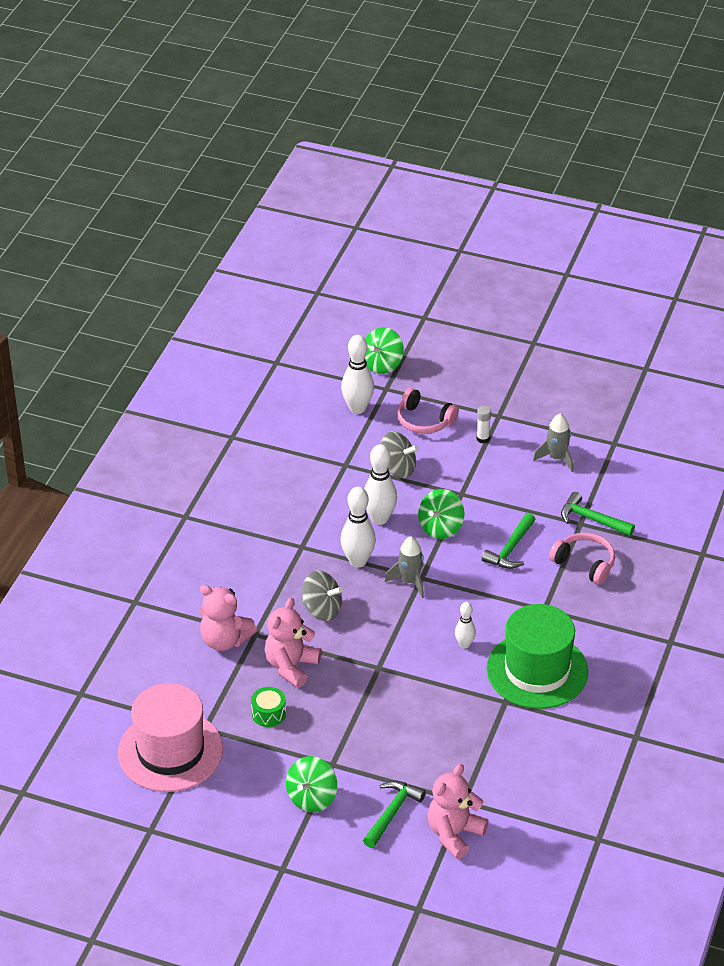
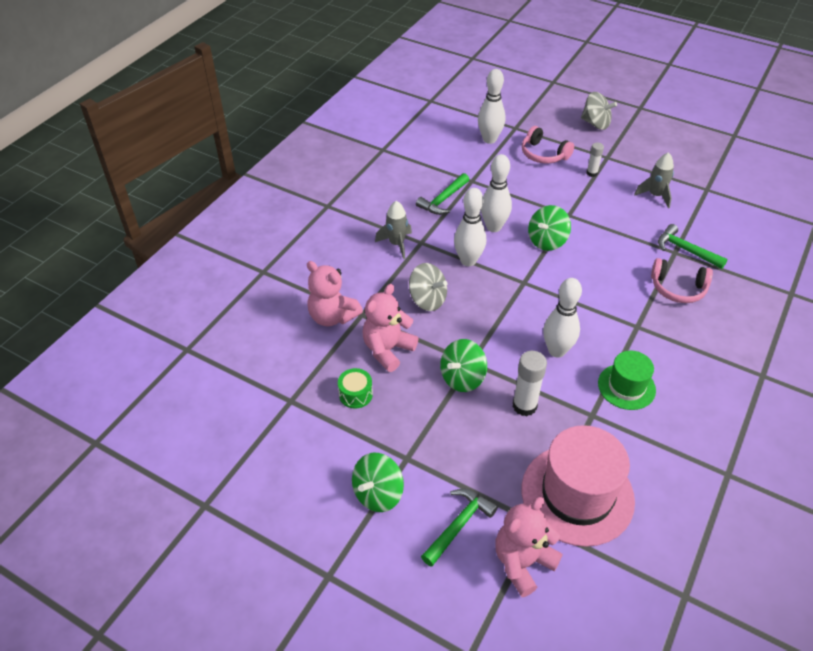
camera: 10 degrees right, 5 degrees up
pink hat [118,683,223,792] -> pink hat moved to [521,425,635,547]
green spinning top [365,327,404,374] -> green spinning top moved to [440,339,487,392]
grey spinning top [381,431,418,478] -> grey spinning top moved to [581,92,617,130]
grey rocket [385,536,424,598] -> grey rocket moved to [375,201,412,259]
white bowling pin [455,602,476,649] -> white bowling pin [543,278,582,358], size x1.73
green hammer [482,513,536,569] -> green hammer moved to [416,173,469,215]
green hat [486,604,588,709] -> green hat [598,350,656,410], size x0.56
pink headphones [549,533,615,585] -> pink headphones turned 150 degrees clockwise [651,258,713,303]
none -> white glue stick [513,351,547,416]

